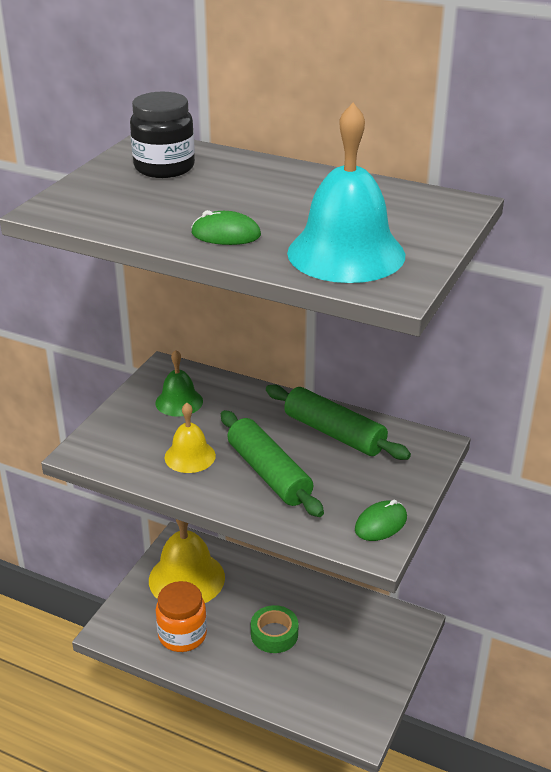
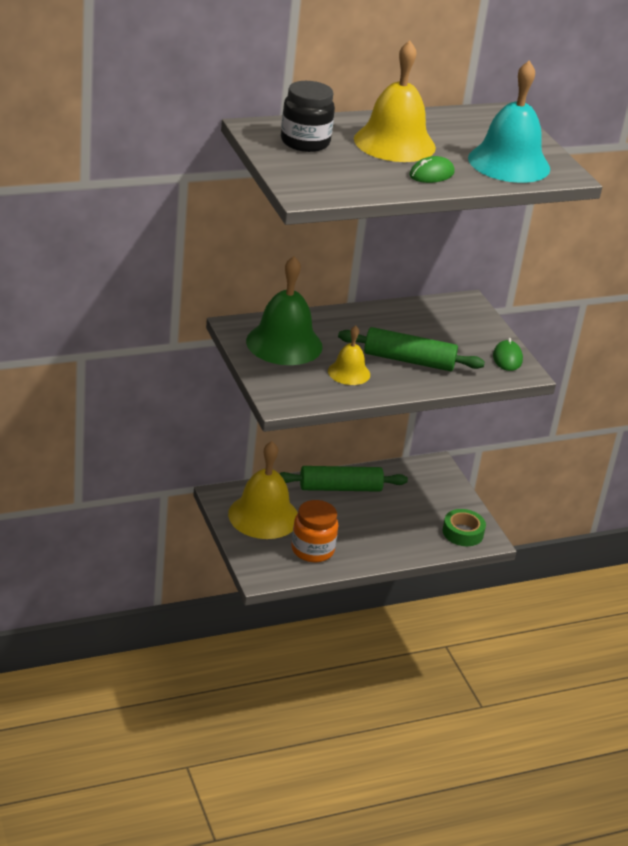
camera: 50 degrees left, 0 degrees up
green bell [155,350,203,417] -> green bell [246,256,323,365], size x1.83
green tape [251,605,298,653] -> green tape moved to [443,509,486,546]
green rolling pin [266,384,411,460] -> green rolling pin moved to [279,466,408,492]
none -> yellow bell [354,40,436,162]

